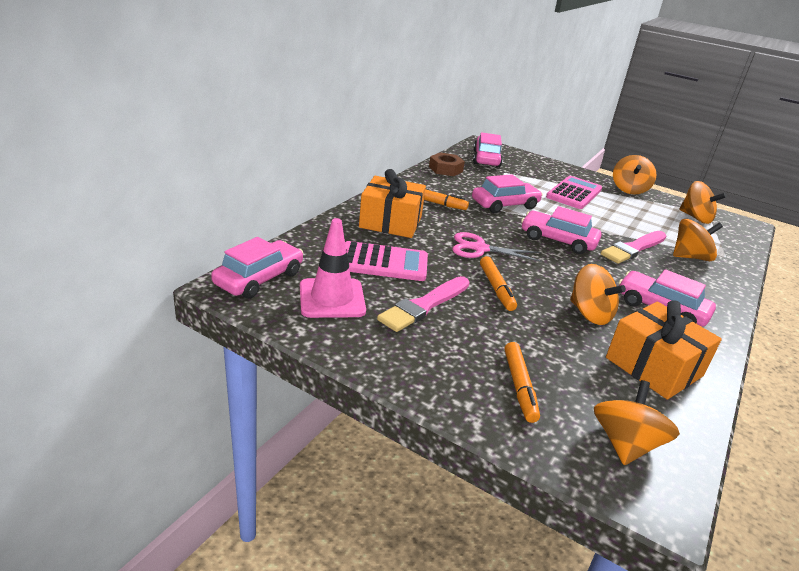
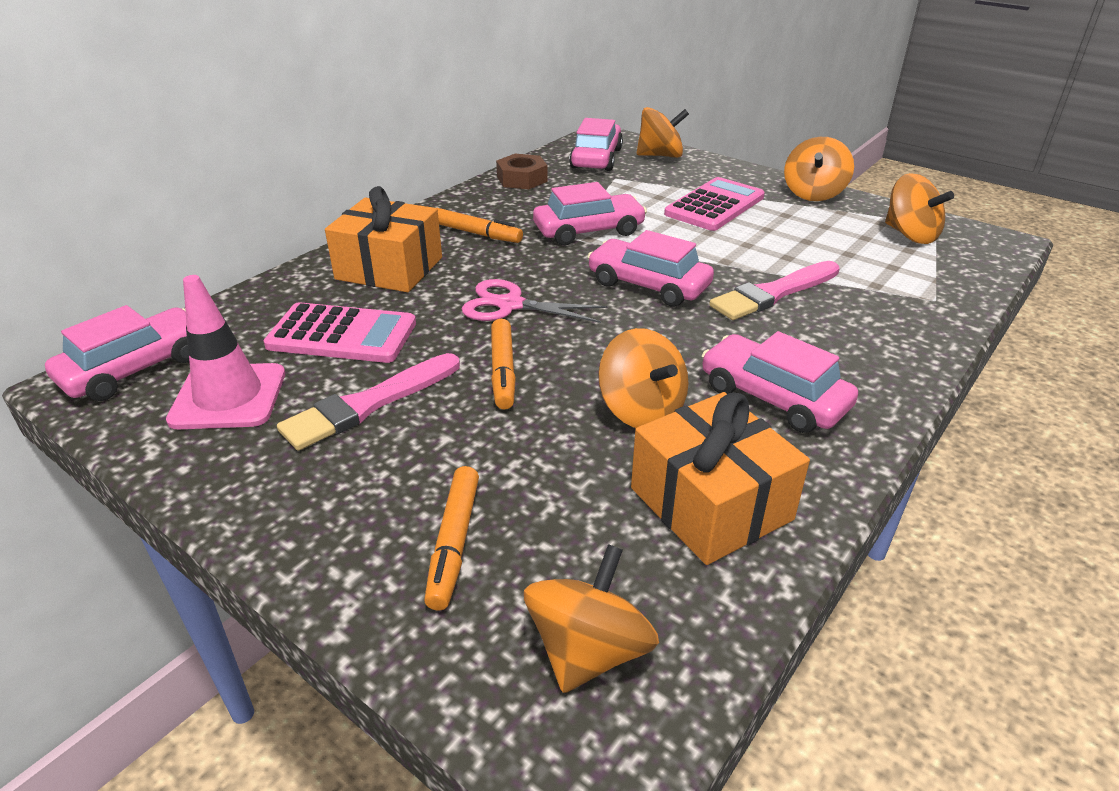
camera: 10 degrees right, 5 degrees up
orange spinning top [673,219,723,261] -> orange spinning top moved to [637,107,689,158]

